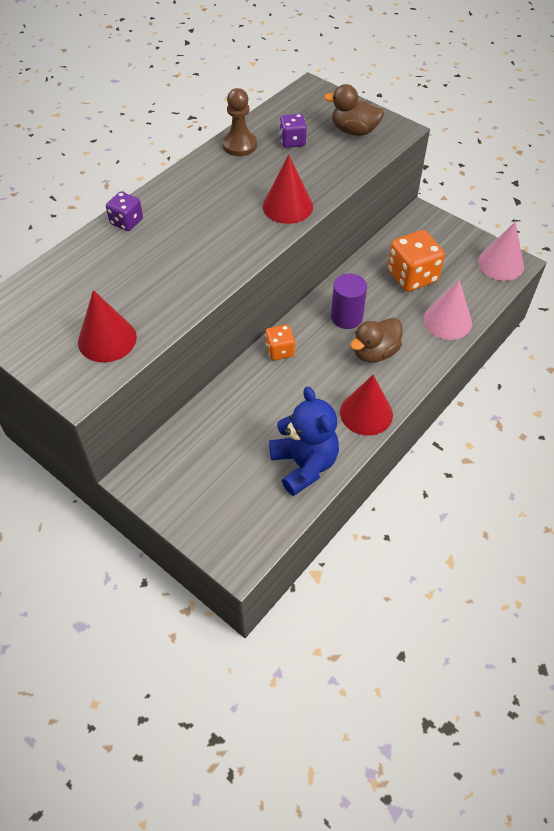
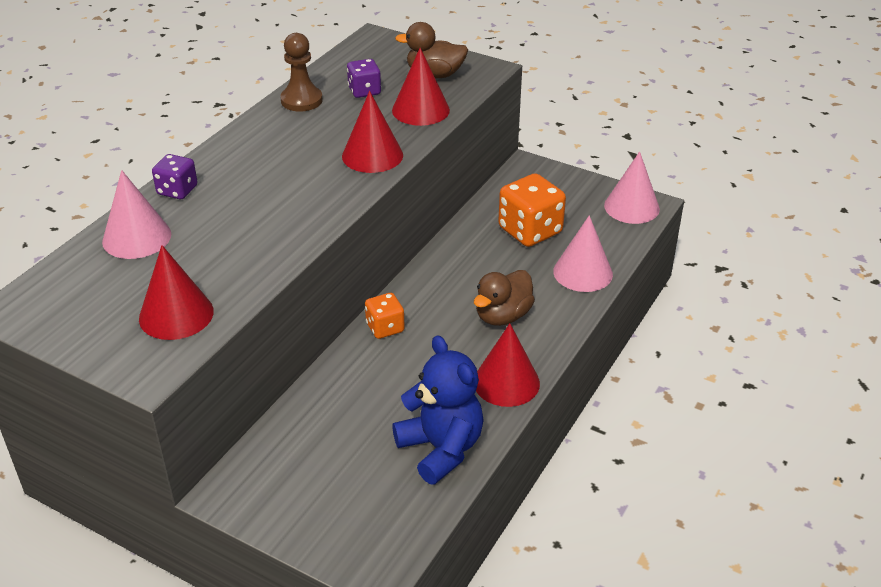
camera: 10 degrees left, 15 degrees down
purple cylinder [331,274,367,329] -> none
none -> pink cone [102,170,171,259]
none -> red cone [392,48,450,126]

